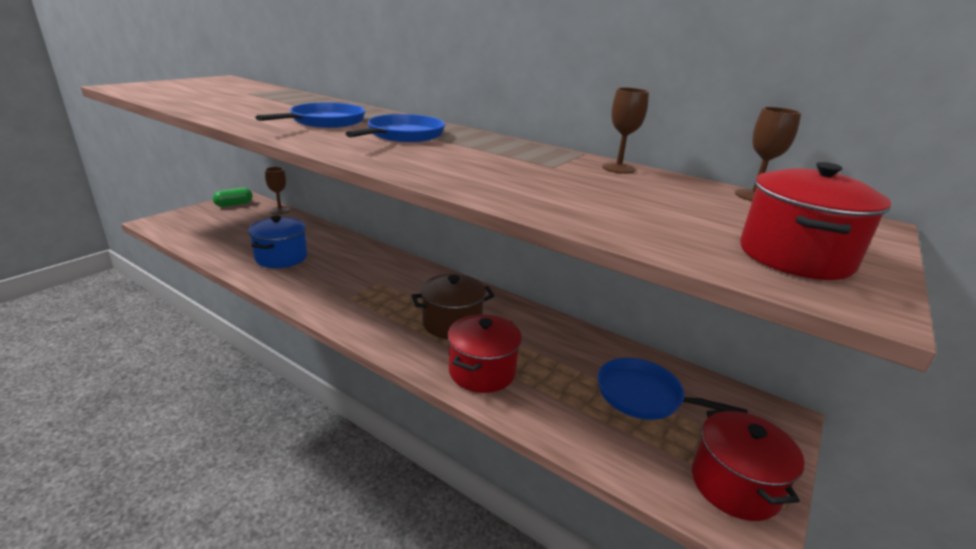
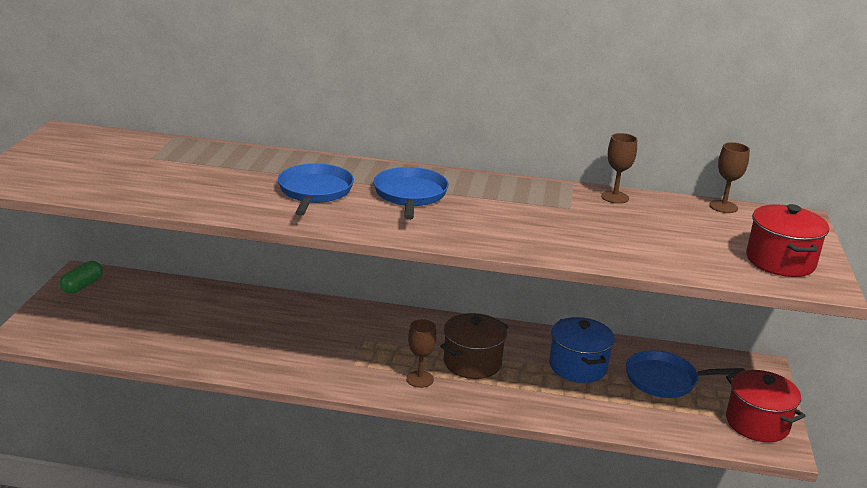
camera: 25 degrees left, 0 degrees up
blue pot [248,215,307,268] -> blue pot moved to [549,317,615,383]
brown goblet [265,167,290,214] -> brown goblet moved to [406,319,437,388]
red pot [447,314,522,393] -> none

